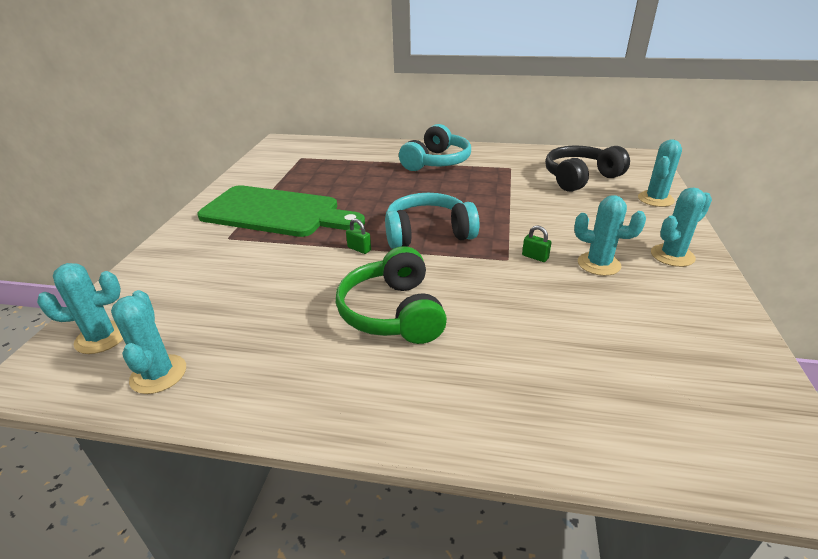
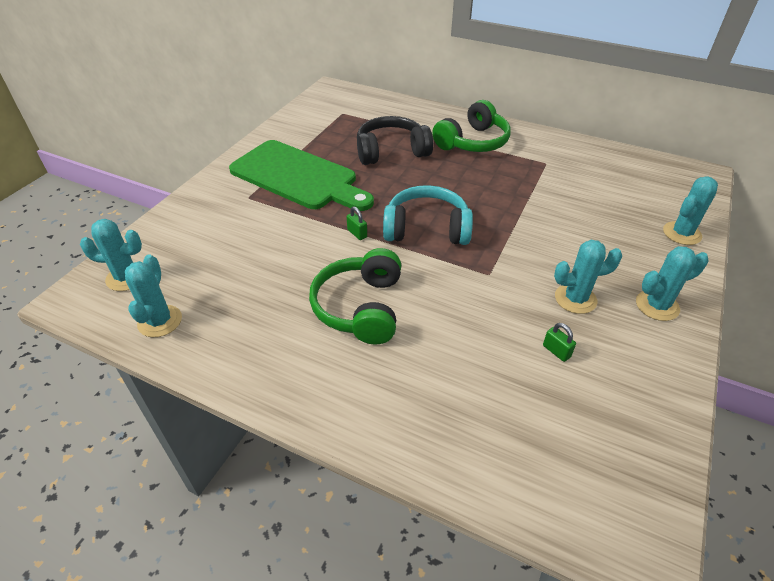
camera: 15 degrees right, 10 degrees up
turquoise headphones [399,124,471,171] -> green headphones [432,100,511,152]
green padlock [522,225,552,262] -> green padlock moved to [543,323,576,362]
black headphones [545,146,630,192] -> black headphones moved to [357,116,433,165]
turquoise cactus [574,195,646,276] -> turquoise cactus turned 45 degrees counterclockwise [554,240,622,314]

